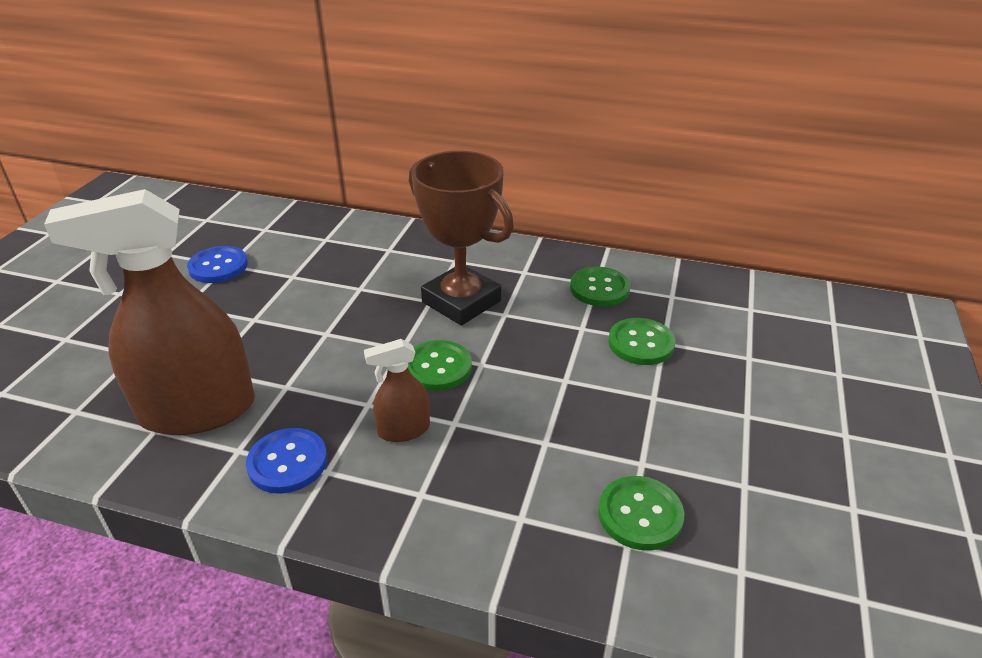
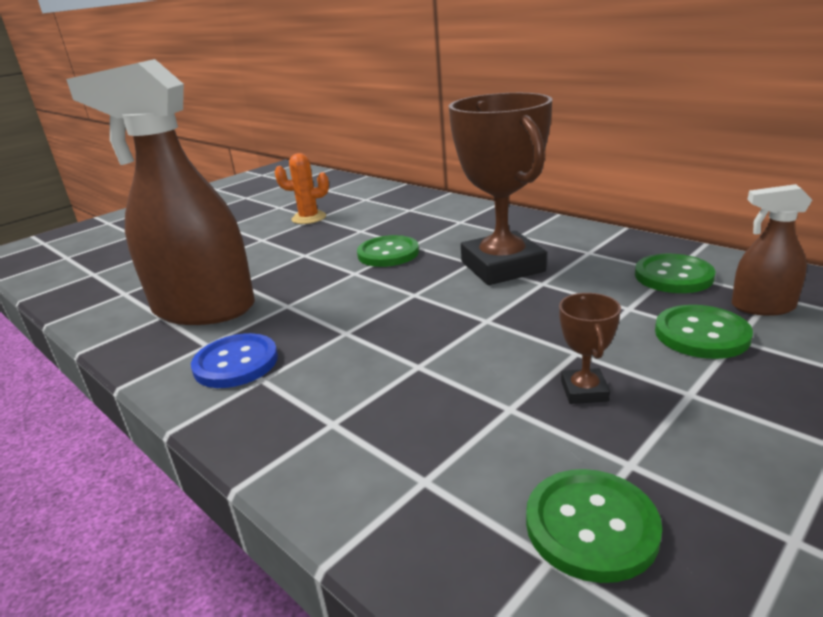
camera: 30 degrees right, 10 degrees down
blue button [187,246,248,283] -> orange cactus [275,153,329,224]
brown spray bottle [364,339,430,442] -> brown spray bottle moved to [732,184,812,316]
green button [408,340,472,391] -> green button moved to [357,235,419,267]
none -> brown trophy [559,293,621,404]

